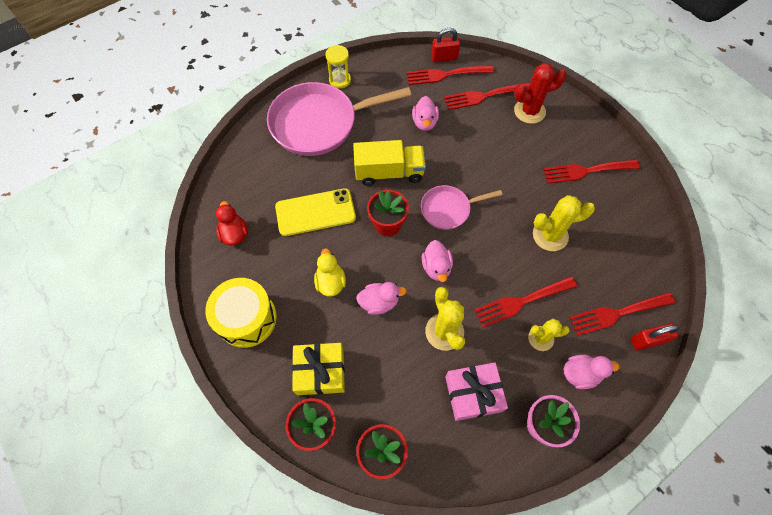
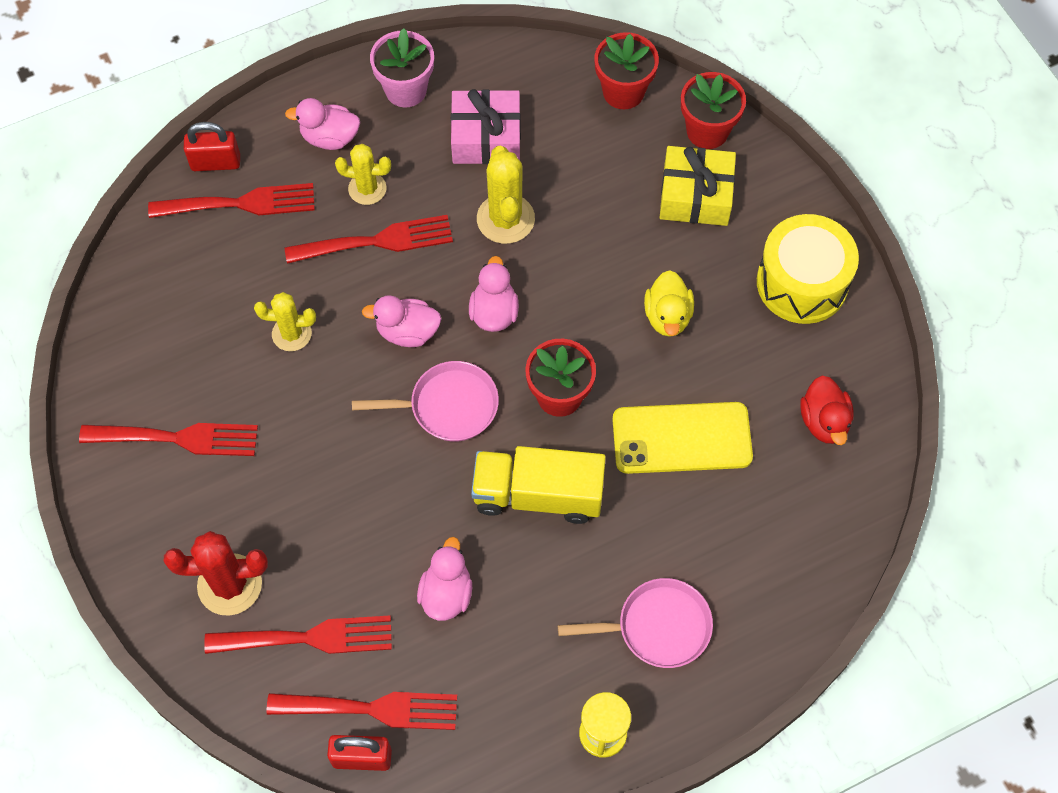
camera: 170 degrees left, 0 degrees up
pink pan [267,82,411,156] -> pink pan [558,578,713,668], size x0.53
pink duck [356,282,407,315] -> pink duck moved to [362,295,441,347]
yellow cactus [533,195,595,251] -> yellow cactus [254,292,316,351], size x0.66

